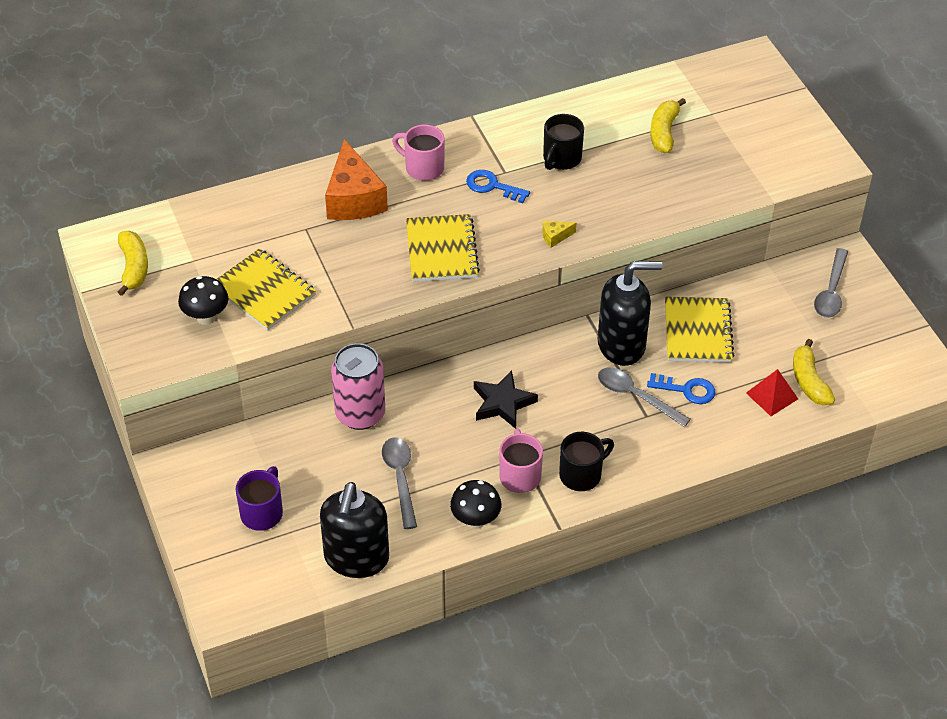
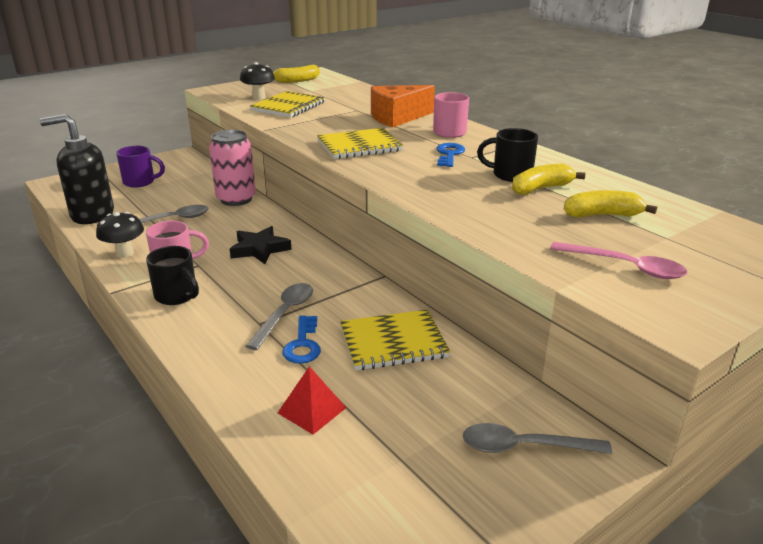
camera: 75 degrees right, 20 degrees down
yellow cheese [543,221,576,248] -> none
black soap dispenser [598,261,662,366] -> none
yellow banana [793,339,835,405] -> yellow banana moved to [512,164,585,195]
none -> pink spoon [550,242,687,279]

